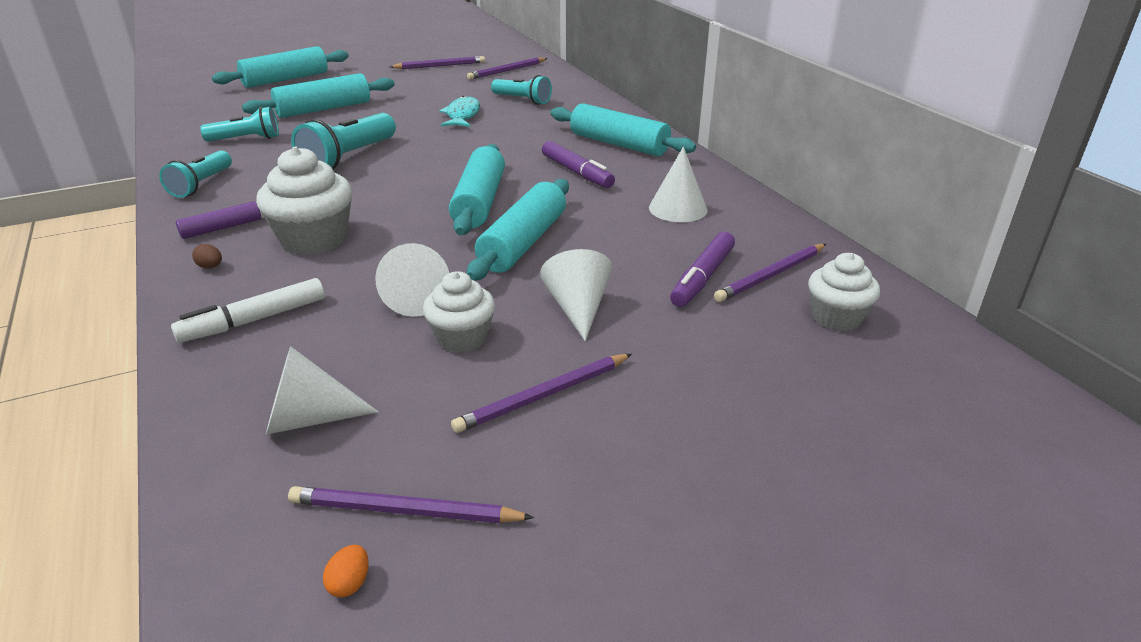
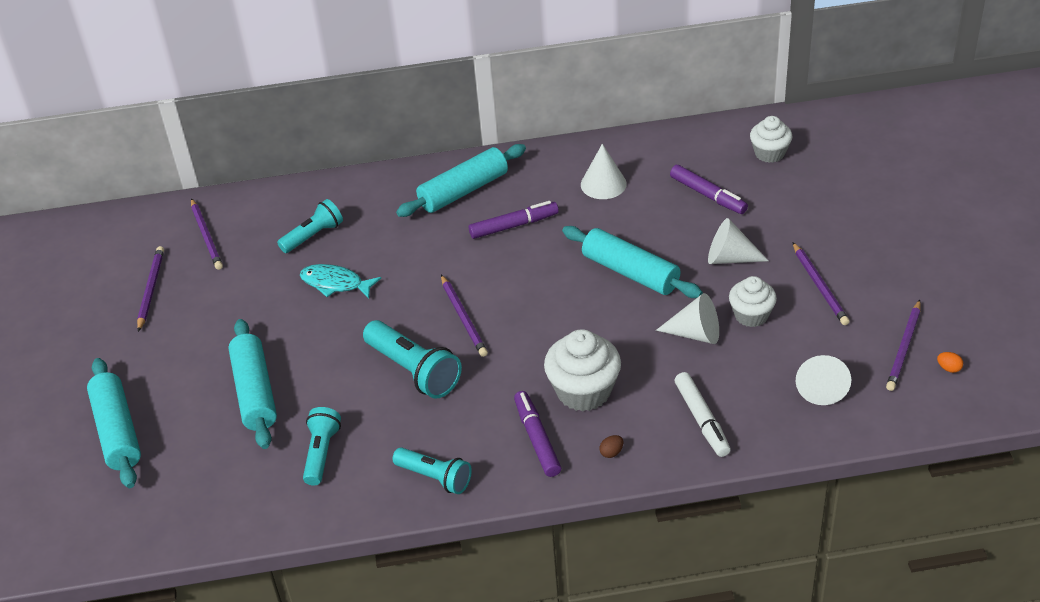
camera: 70 degrees left, 10 degrees up
turquoise rolling pin [449,144,505,235] -> none
purple pencil [714,244,826,302] -> purple pencil moved to [441,275,488,357]

